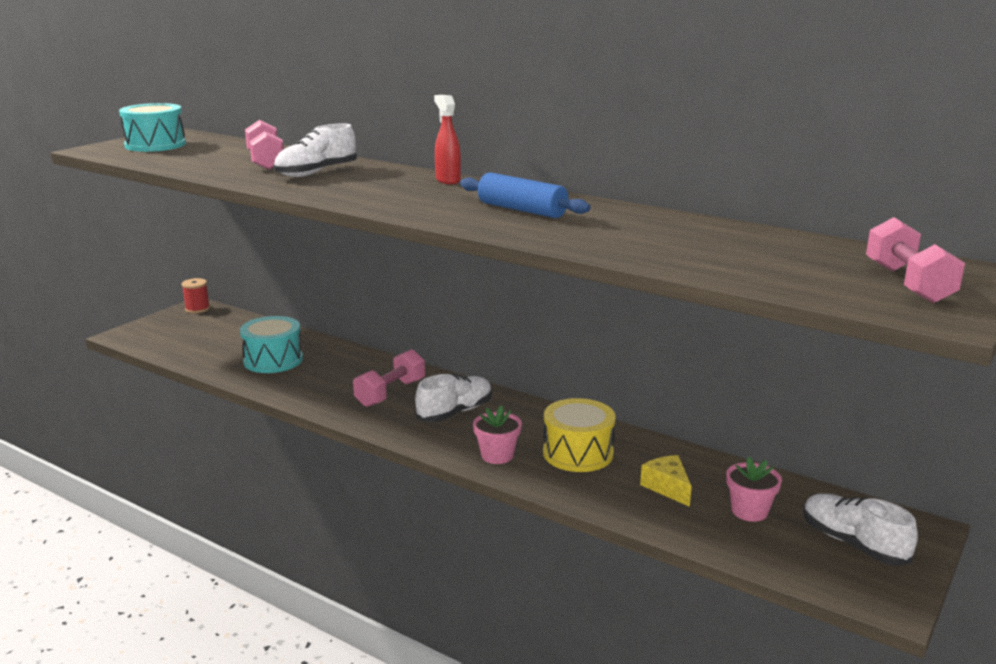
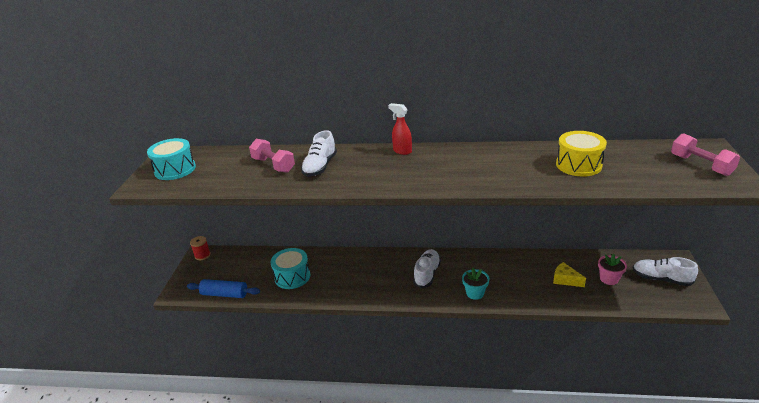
camera: 25 degrees left, 10 degrees up
pink dumbbell [353,349,425,407] -> none
blue rolling pin [460,172,590,218] -> blue rolling pin moved to [187,279,260,298]
pink flower pot [473,405,522,464] -> turquoise flower pot [462,268,489,300]
yellow drum [543,398,616,472] -> yellow drum moved to [556,131,607,177]

